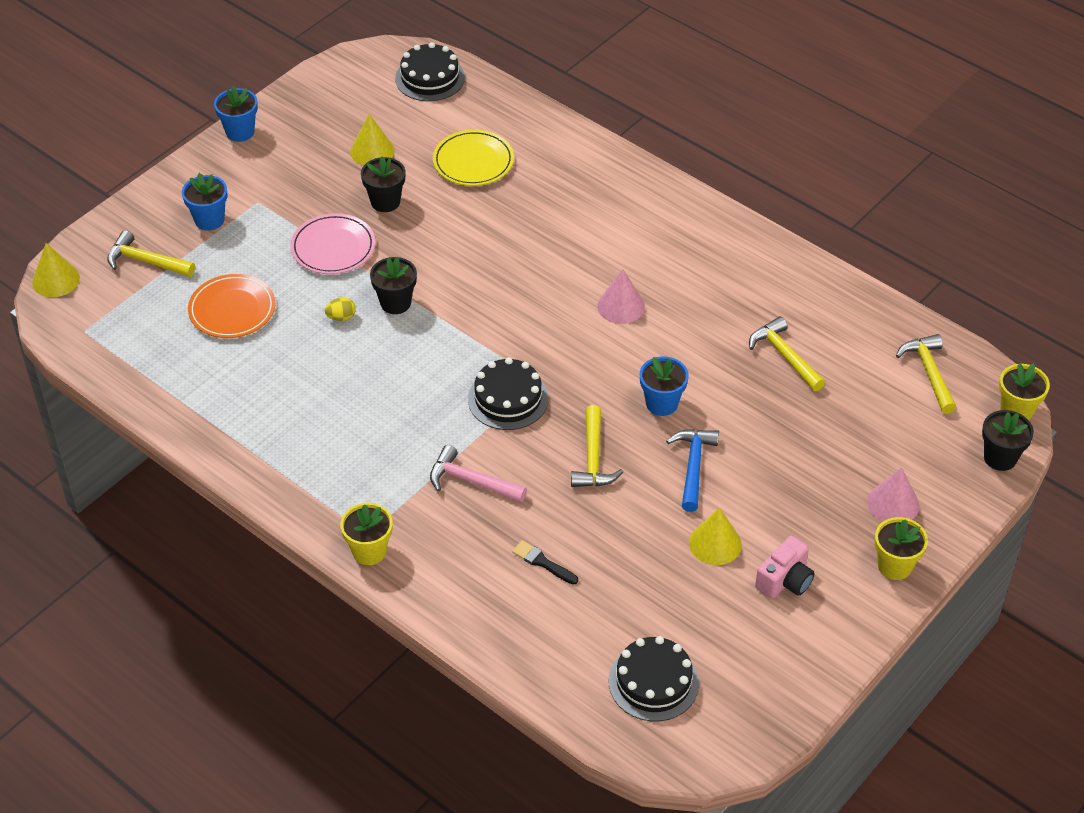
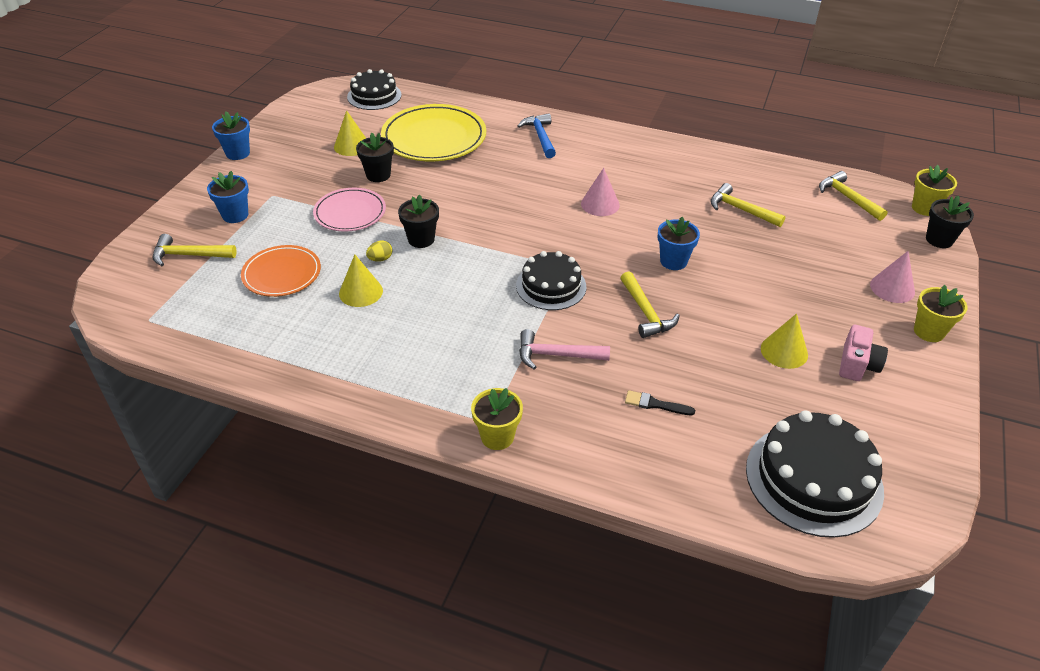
camera: 20 degrees left, 5 degrees down
yellow cone [32,243,80,297] -> yellow cone moved to [339,255,383,307]
yellow plate [433,130,514,186] -> yellow plate [381,104,486,161], size x1.63
black cake [609,636,699,721] -> black cake [746,410,884,538], size x1.54
blue hammer [666,429,719,512] -> blue hammer moved to [517,113,556,158]

